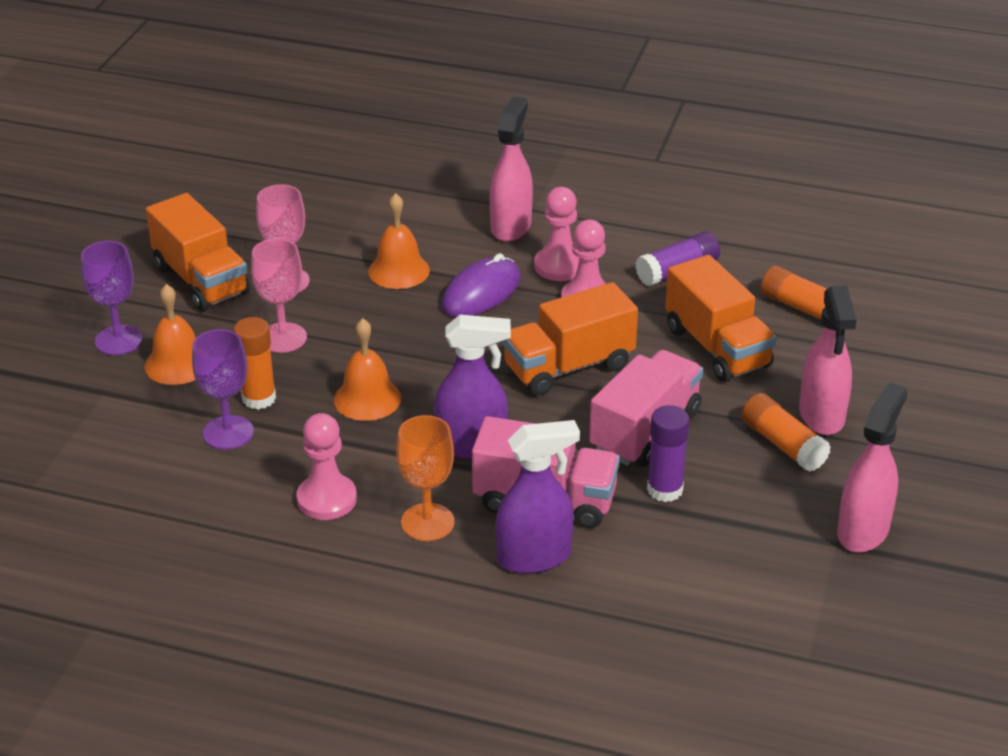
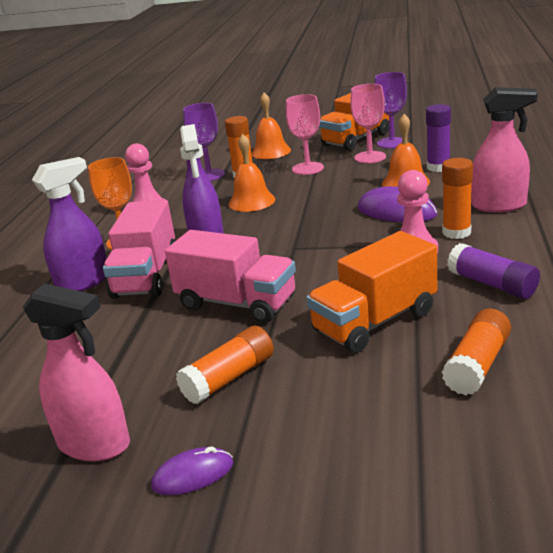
camera: 85 degrees right, 10 degrees down
purple goblet [81,241,143,355] -> purple goblet moved to [374,72,408,149]
purple spray bottle [495,420,580,574] -> purple spray bottle turned 105 degrees counterclockwise [32,157,107,292]
orange truck [502,282,638,396] -> none
pink pawn [534,187,579,281] -> orange glue stick [442,158,473,239]
purple glue stick [647,405,689,502] -> purple glue stick moved to [426,104,451,172]
pink spray bottle [799,285,857,435] -> none
none -> purple mouse [151,447,233,495]

